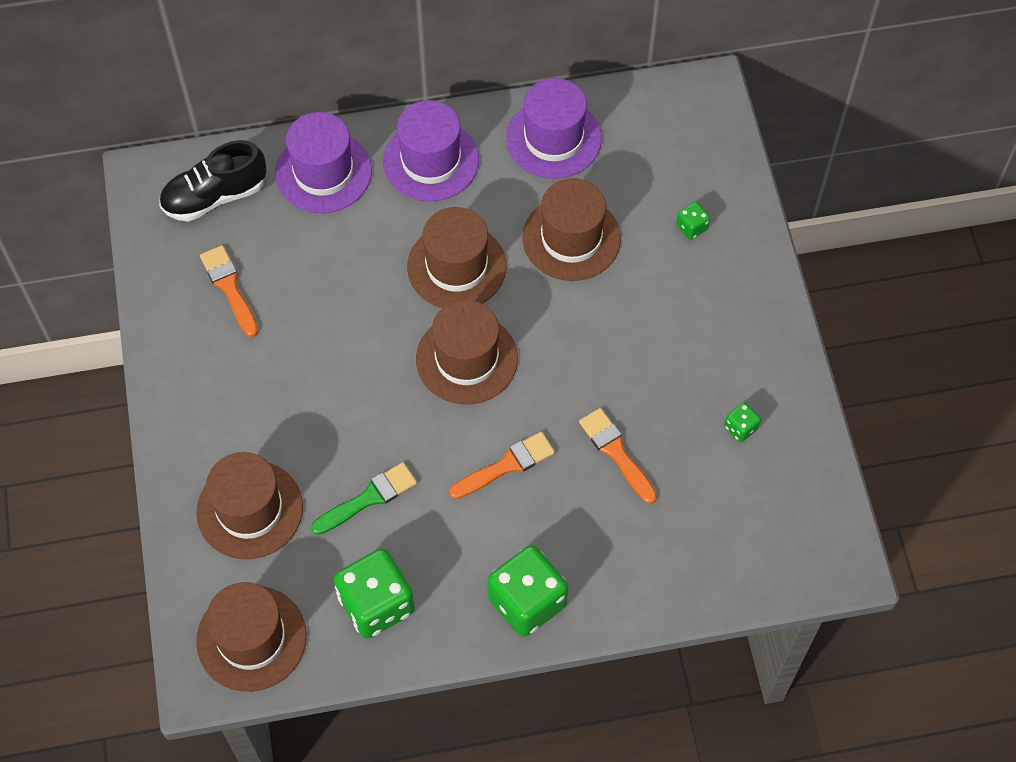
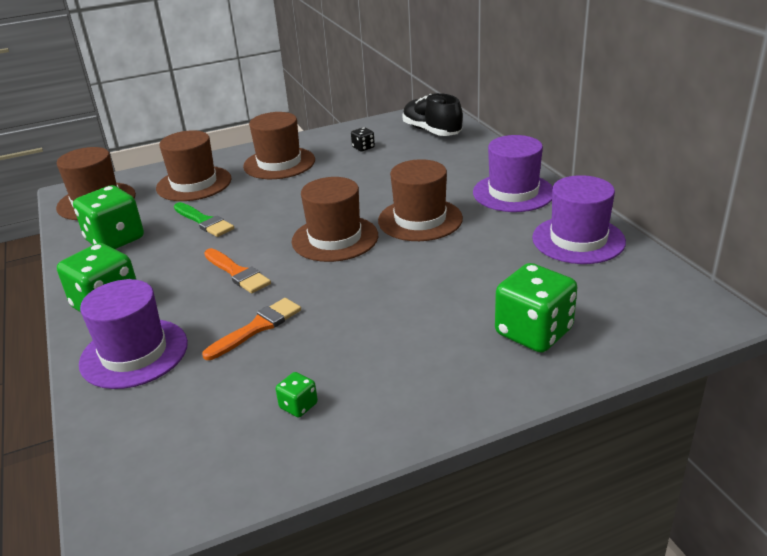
camera: 80 degrees right, 30 degrees down
orange brush [200,245,258,337] -> black dice [351,127,375,152]
purple hat [275,112,372,213] -> purple hat moved to [79,279,188,389]
brown hat [522,178,621,281] -> brown hat moved to [243,112,315,179]
green dice [676,202,710,240] -> green dice [495,263,578,353], size x2.20

